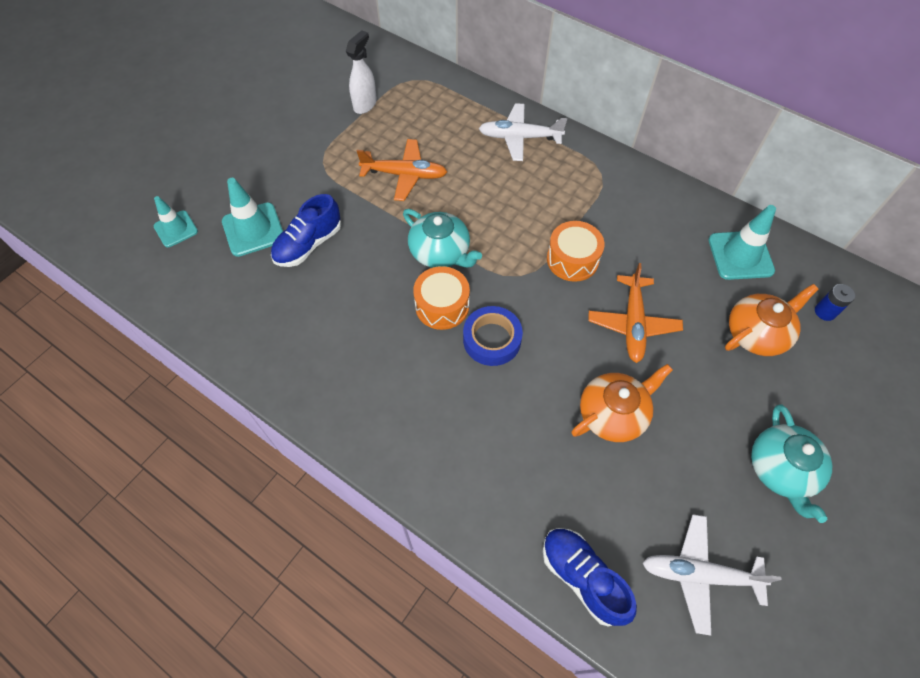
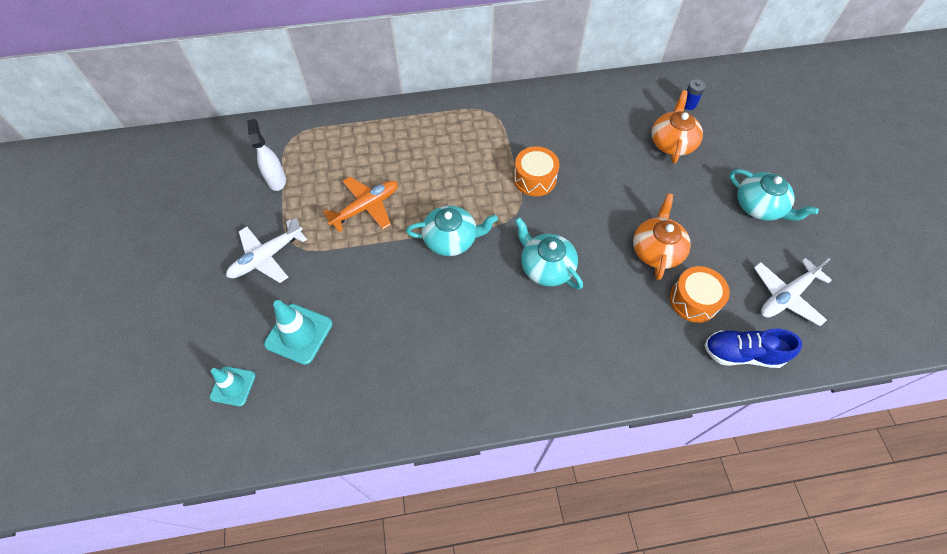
camera: 45 degrees left, 0 degrees up
blue shoe [271,194,341,267] -> none
orange drum [413,266,470,330] -> orange drum moved to [670,266,730,323]
blue tape [463,306,523,366] -> turquoise teapot [515,217,583,290]
white plane [478,103,567,161] -> white plane moved to [226,218,307,283]
orange plane [588,263,683,363] -> none
turquoise traffic cone [708,205,776,280] -> none

